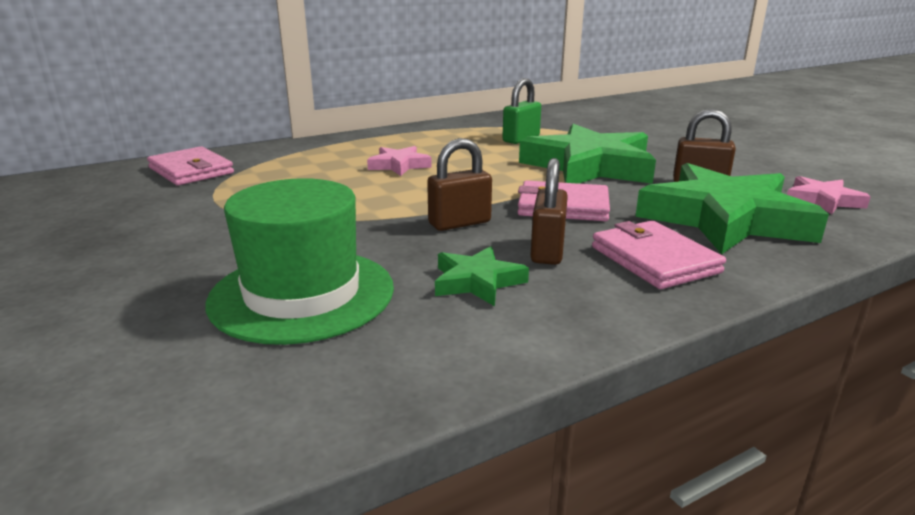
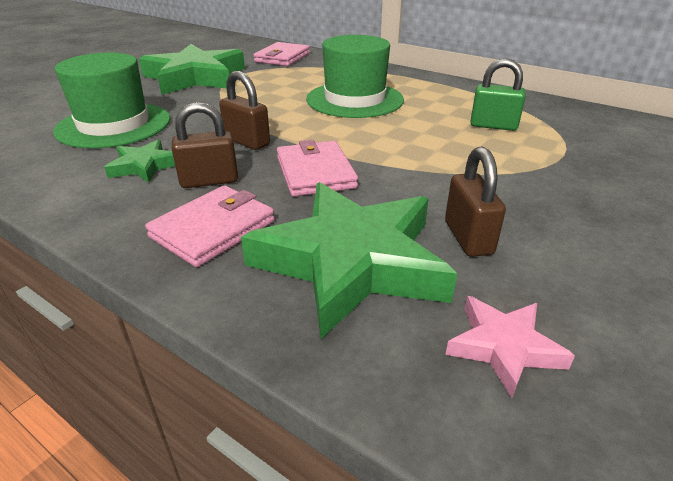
camera: 65 degrees right, 10 degrees up
pink star [367,146,432,176] -> green hat [306,35,404,118]
green star [519,124,656,184] -> green star moved to [139,44,245,95]

